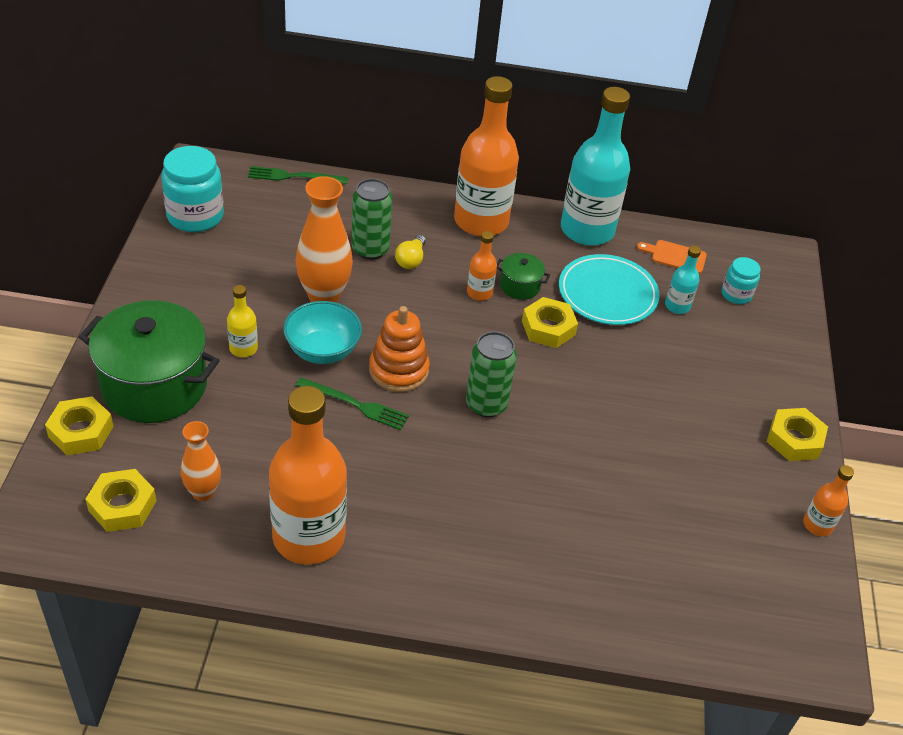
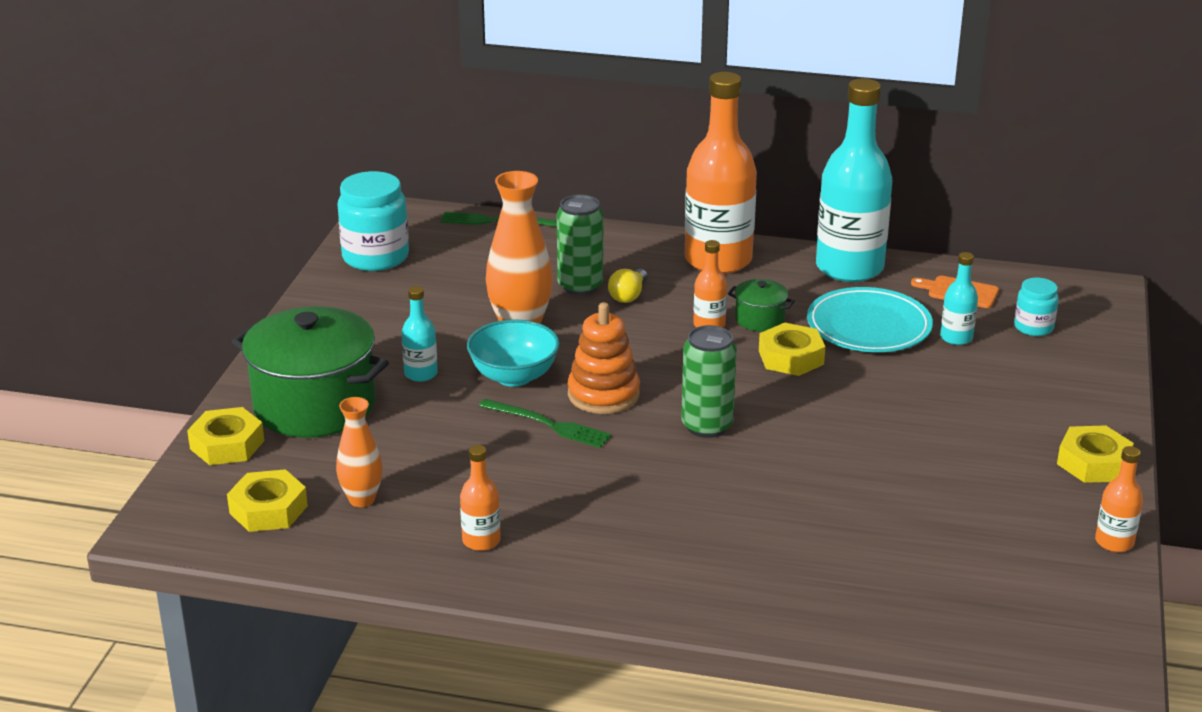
camera: 10 degrees right, 15 degrees down
yellow bottle [227,285,258,357] -> turquoise bottle [401,286,438,382]
orange bottle [269,386,347,565] -> orange bottle [460,445,501,551], size x0.45

